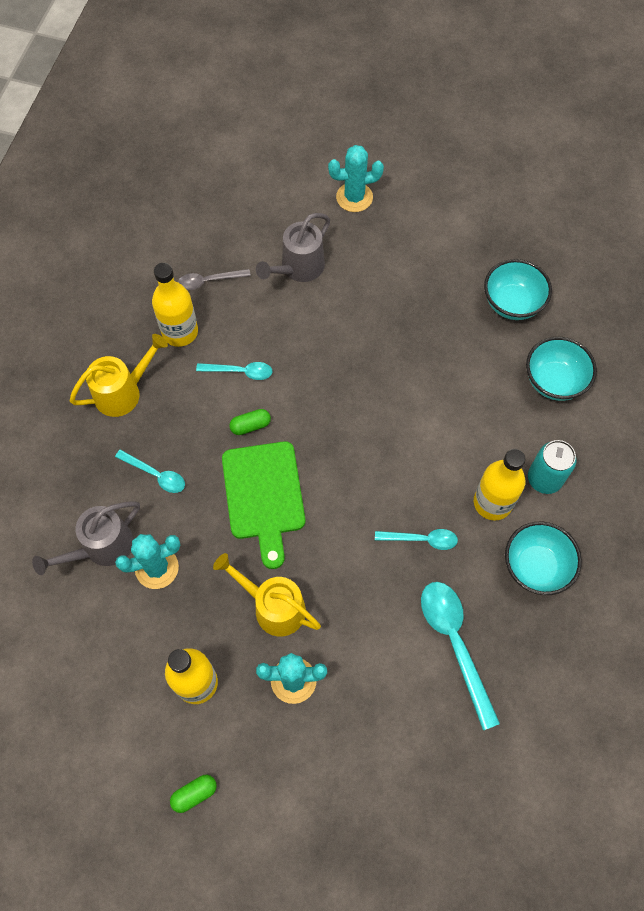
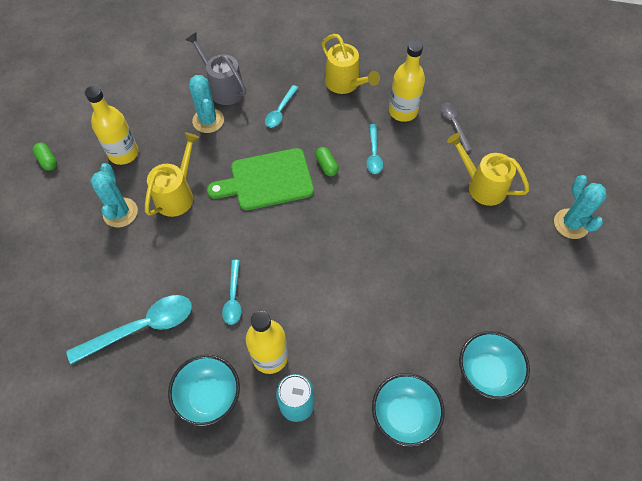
camera: 85 degrees right, 5 degrees down
grey watering can [256,213,330,282] -> yellow watering can [447,133,529,206]

